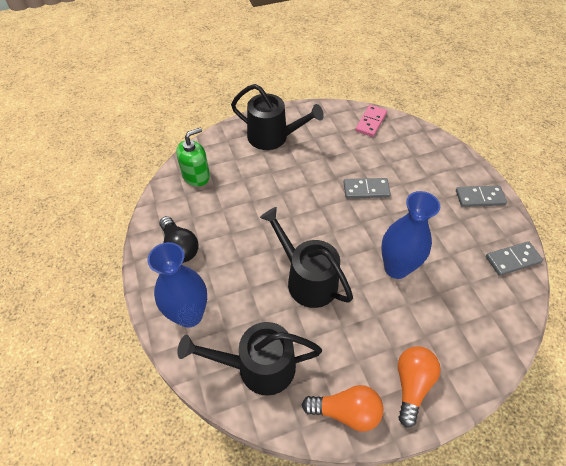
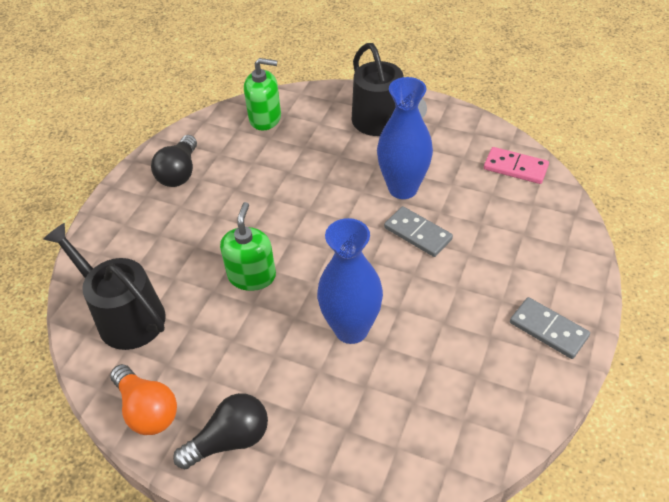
camera: 45 degrees right, 5 degrees down
blue vase [147,242,207,328] -> blue vase moved to [377,77,433,199]
black watering can [260,207,353,308] -> green soap dispenser [220,202,276,291]
pink domino [355,105,387,137] -> pink domino turned 45 degrees clockwise [484,147,549,184]
orange light bulb [398,346,441,428] -> black light bulb [173,393,268,469]
grey domino [486,241,543,276] -> none

